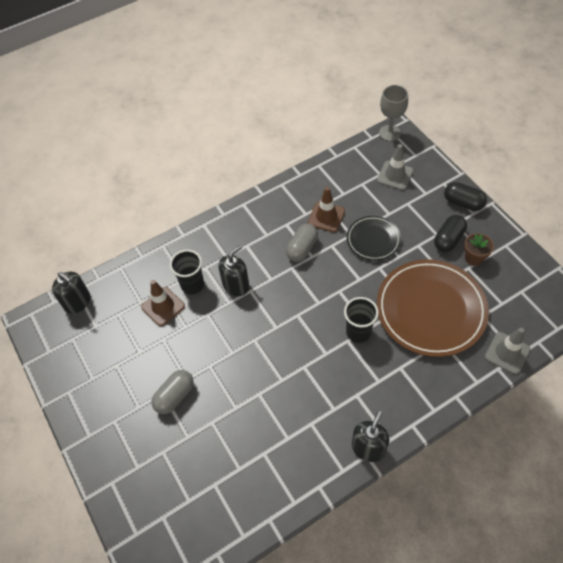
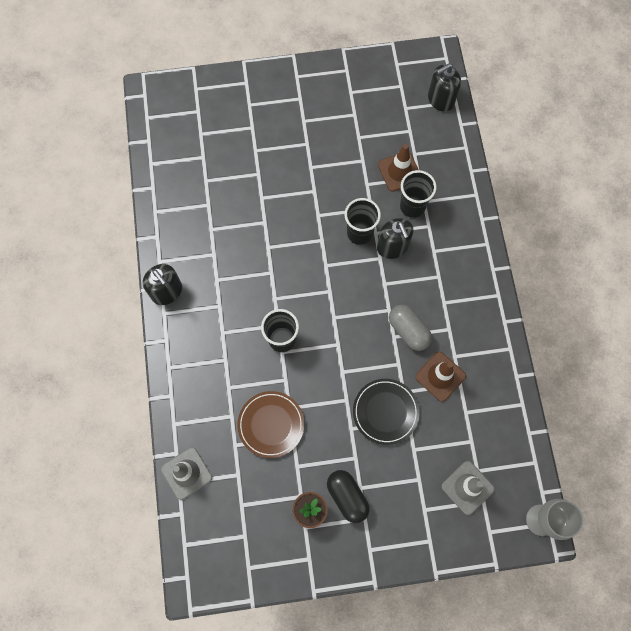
camera: 110 degrees right, 15 degrees up
grey capsule [151,370,194,414] -> none
brown plate [377,259,489,357] -> brown plate [237,391,304,458], size x0.53
black capsule [444,182,487,211] -> none
none -> black cup [345,198,381,245]

